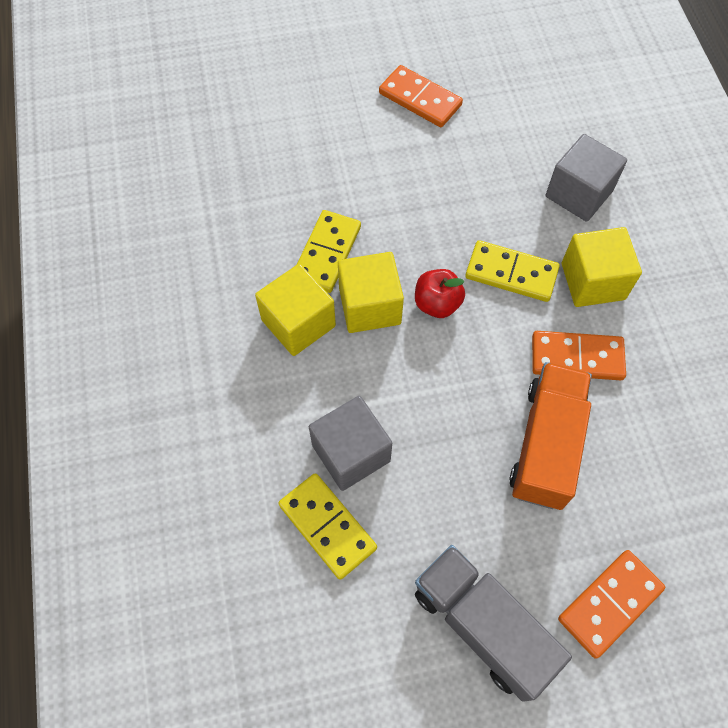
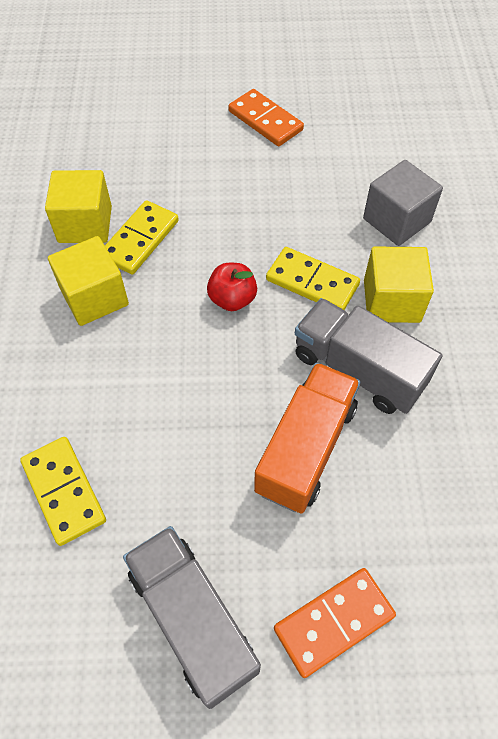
camera: 10 degrees right, 5 degrees down
grey cube [309,396,392,491] -> none
yellow cube [338,252,404,333] -> yellow cube moved to [45,170,112,243]
orange domino [532,331,626,380] -> grey truck [295,298,442,414]

